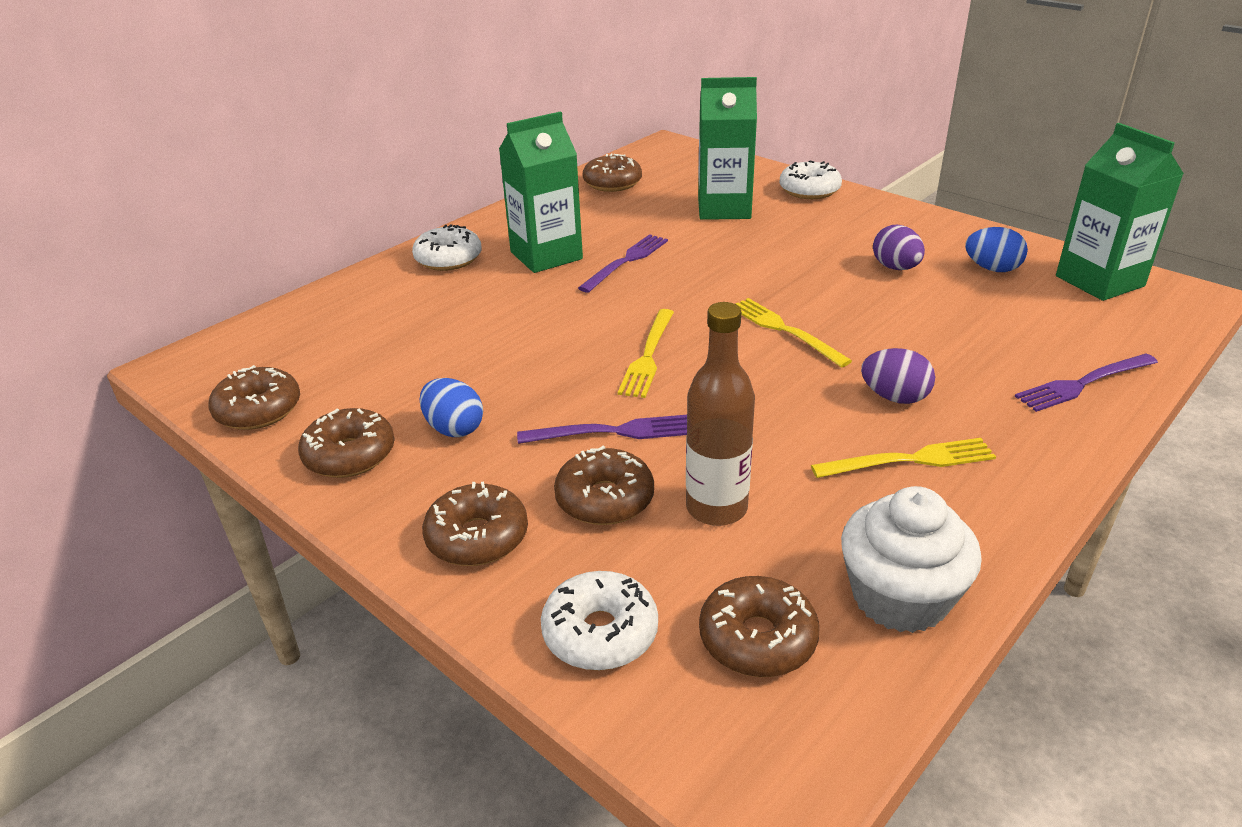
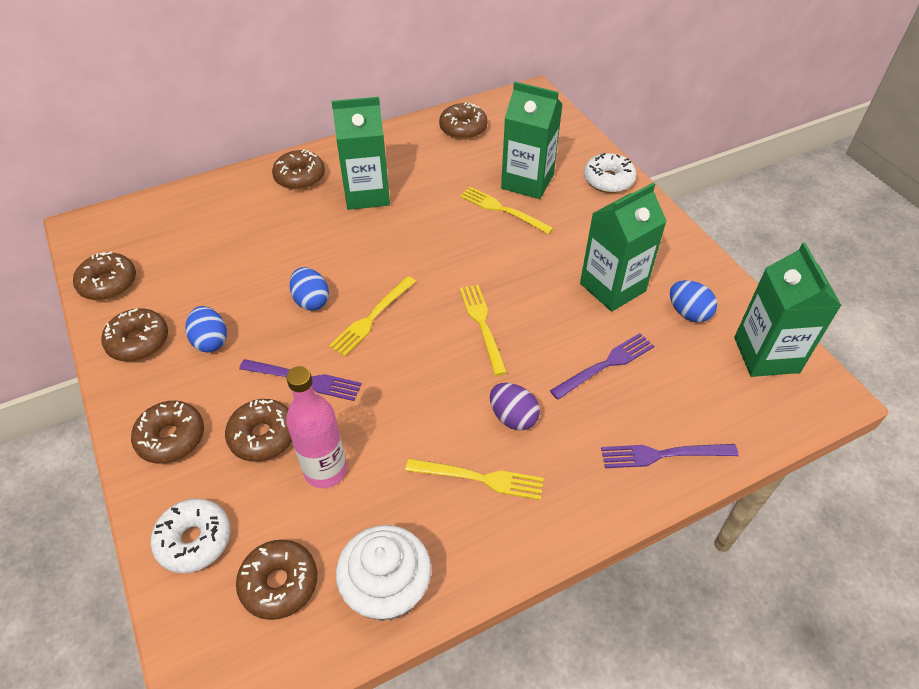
camera: 20 degrees right, 15 degrees up
white donut [412,224,482,271] -> brown donut [272,150,325,190]
purple fork [578,234,668,293] -> purple fork moved to [550,333,654,400]
brown bottle [686,302,755,526] -> pink bottle [286,366,347,488]
purple egg [873,225,925,270] -> green carton [580,183,667,312]
none -> blue egg [290,267,329,311]
none -> yellow fork [460,187,554,235]

